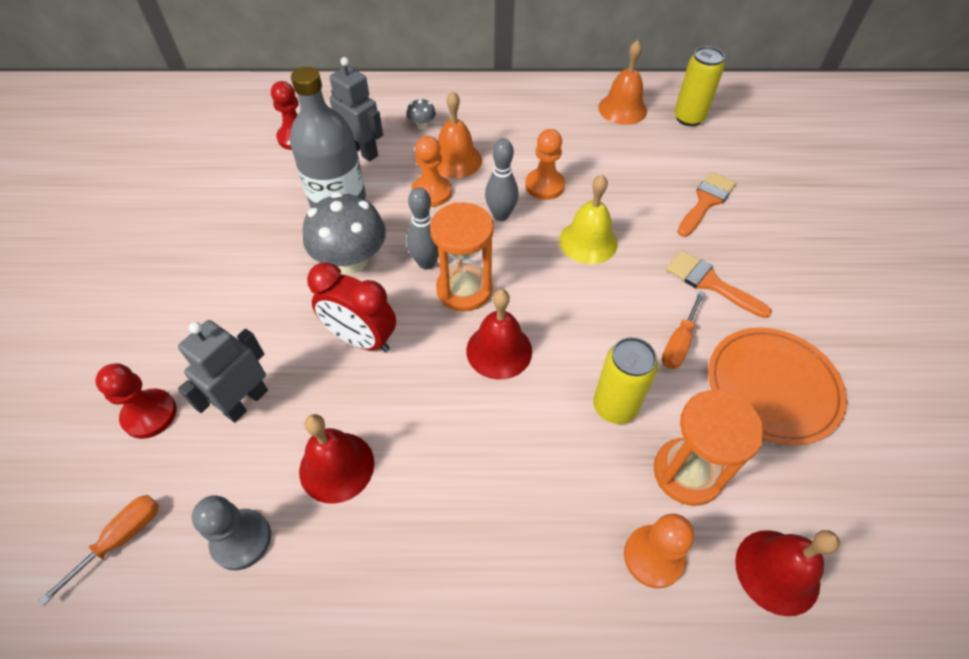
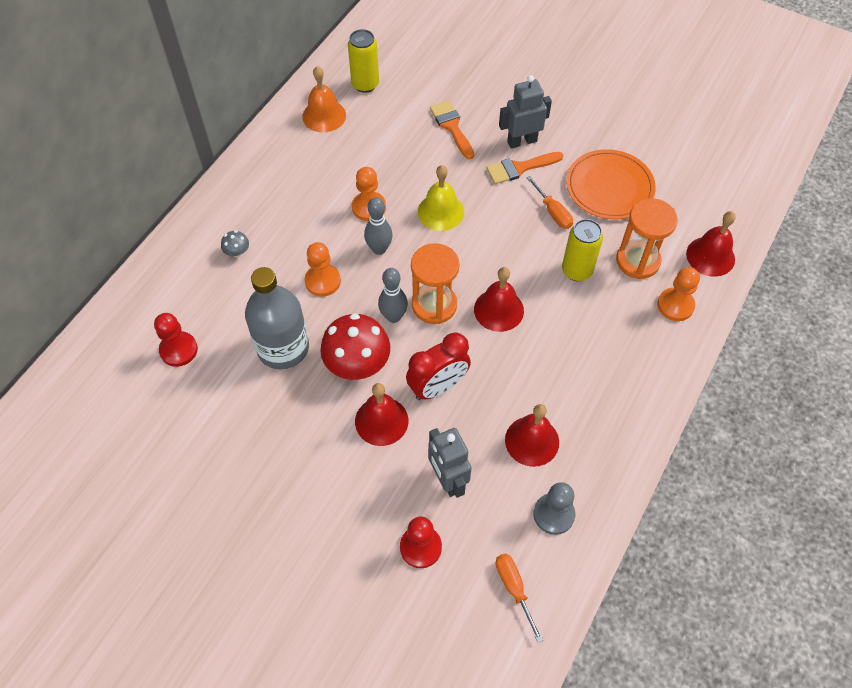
camera: 60 degrees left, 5 degrees up
grey mushroom [303,192,386,274] -> red mushroom [320,313,390,380]
grey robot [330,57,383,161] -> grey robot moved to [499,75,552,149]
orange bell [437,91,482,178] -> none
none -> red bell [355,383,408,446]

